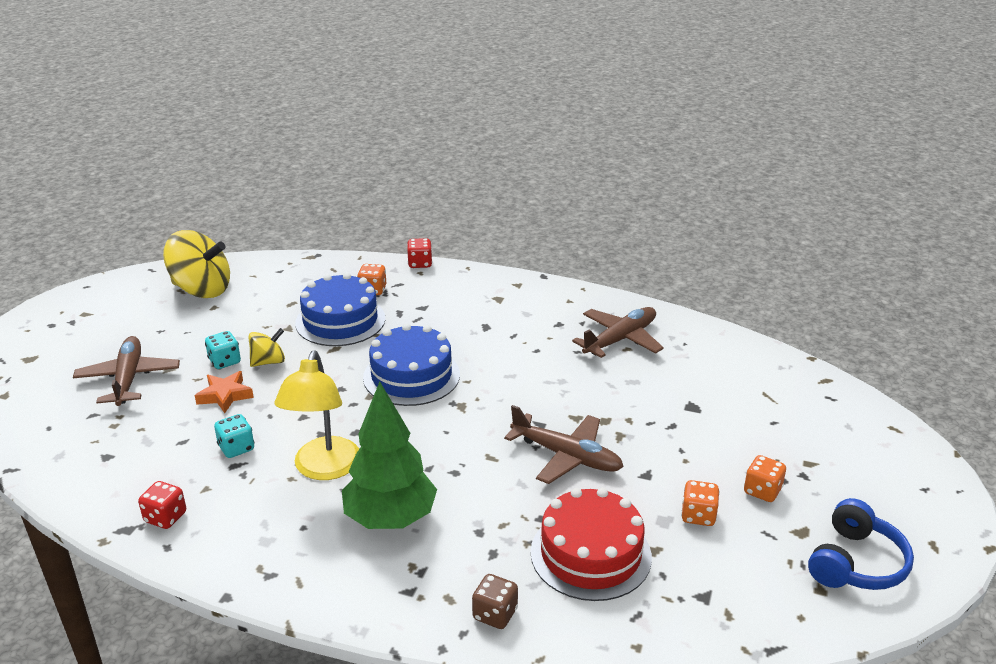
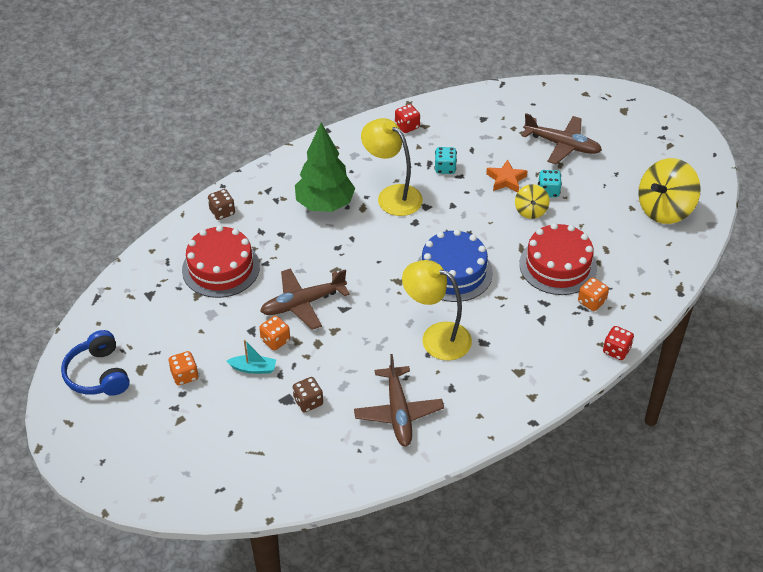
camera: 125 degrees right, 15 degrees up
blue cake [295,273,385,346] -> red cake [519,223,597,295]
orange dice [681,480,720,526] -> orange dice moved to [259,316,290,350]
none -> turquoise boat [227,340,276,374]
none -> brown dice [293,377,323,412]
none -> yellow lamp [402,260,472,360]

